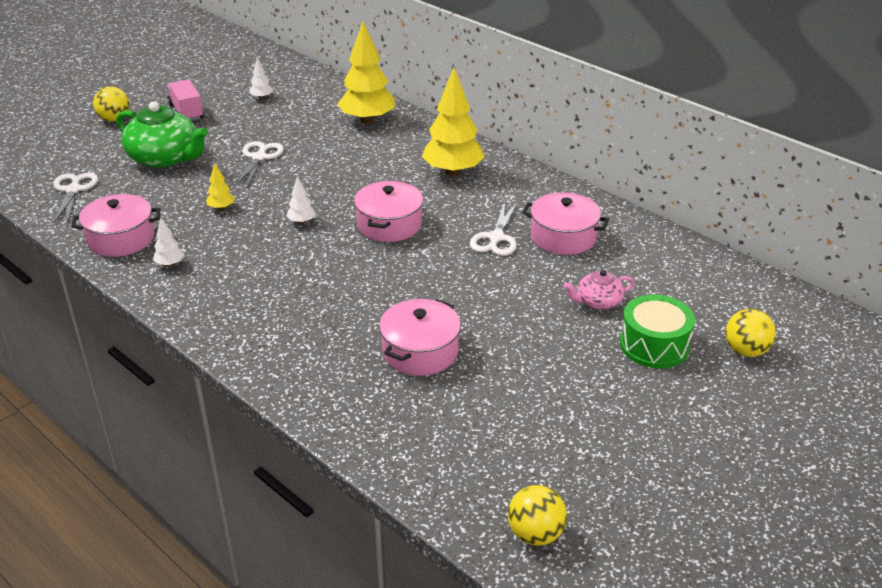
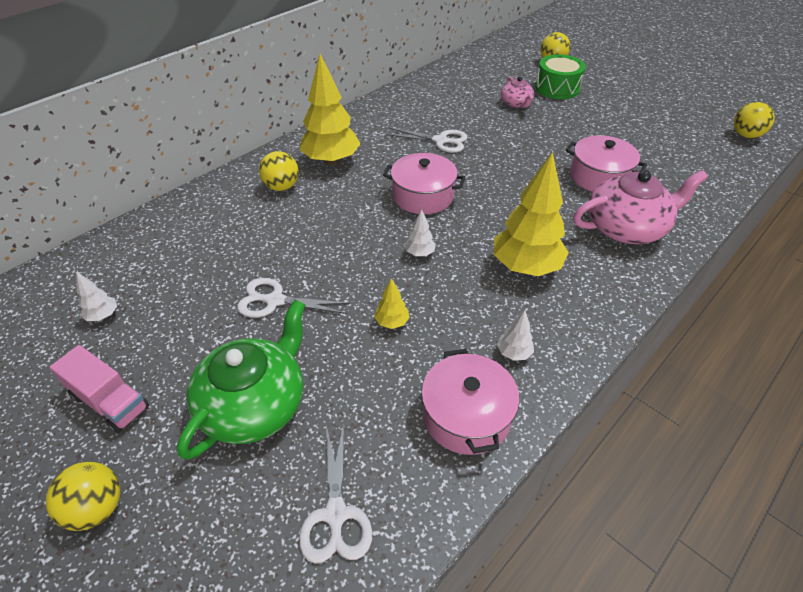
camera: 90 degrees left, 10 degrees up
white scissors [53,173,98,223] -> white scissors turned 90 degrees counterclockwise [299,423,372,564]
pink truck [167,80,204,121] -> pink truck turned 120 degrees counterclockwise [49,345,149,433]
yellow tree [338,21,395,124] -> yellow tree moved to [494,152,569,276]
pink pot [522,192,609,255] -> none
none -> yellow ball [259,151,299,191]
none -> pink teapot [573,170,708,244]

